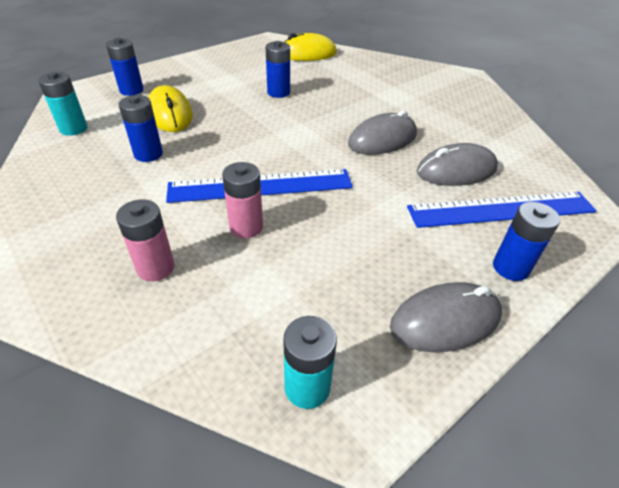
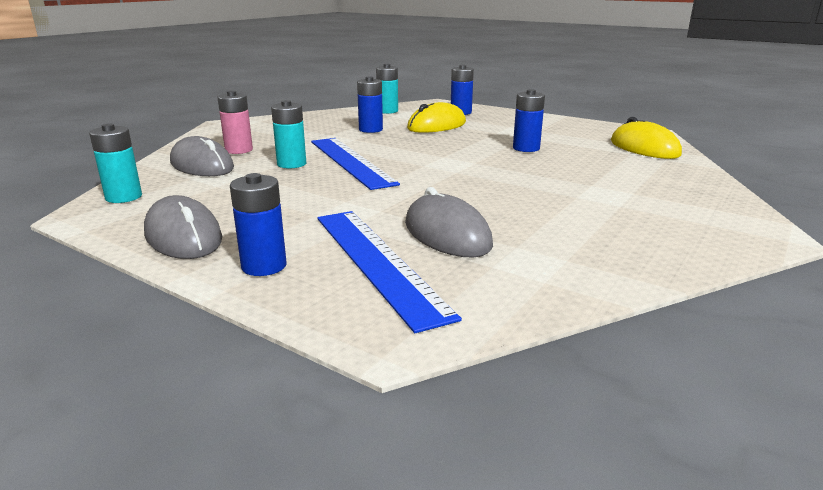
camera: 75 degrees right, 20 degrees down
pink battery [222,162,263,238] -> turquoise battery [271,100,306,168]
grey mouse [348,110,417,155] -> grey mouse moved to [170,136,234,176]

